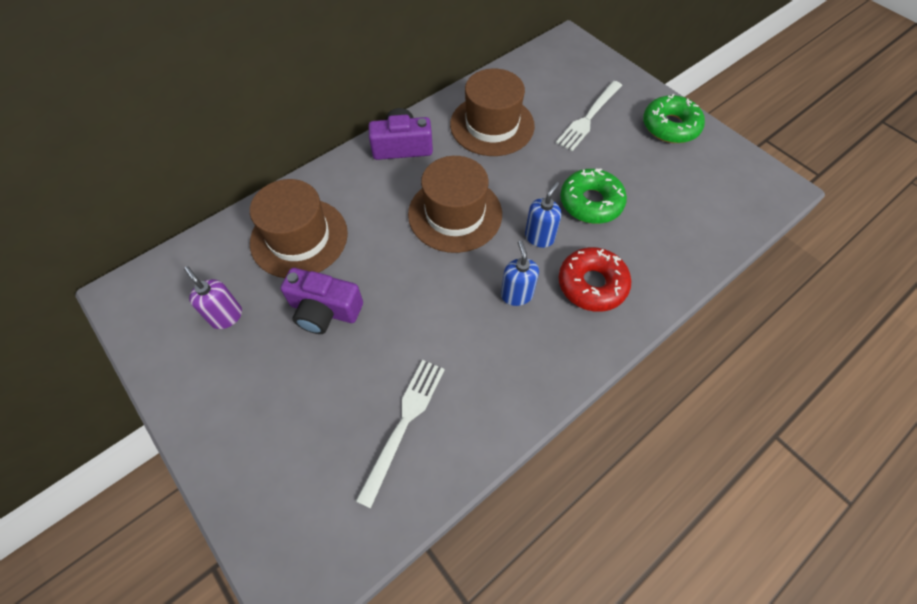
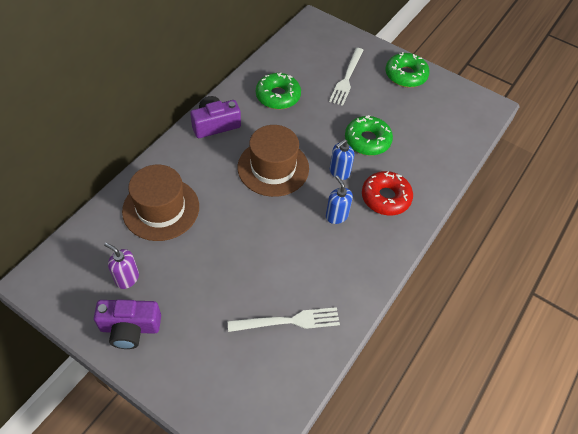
camera: 20 degrees left, 5 degrees down
purple camera [280,268,363,334] -> purple camera moved to [94,300,161,349]
white fork [356,360,445,509] -> white fork turned 75 degrees clockwise [228,307,340,332]
brown hat [450,68,535,156] -> green donut [256,72,301,109]
blue soap dispenser [525,182,561,248] -> blue soap dispenser turned 150 degrees counterclockwise [330,139,354,180]

